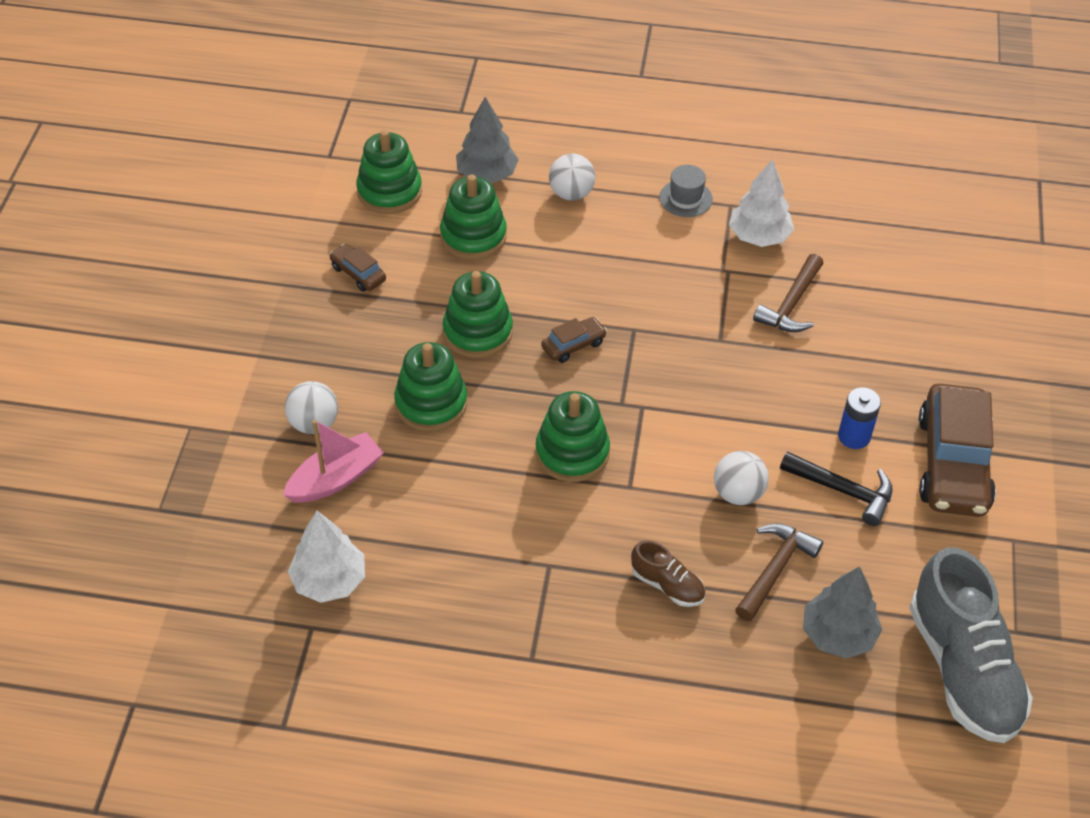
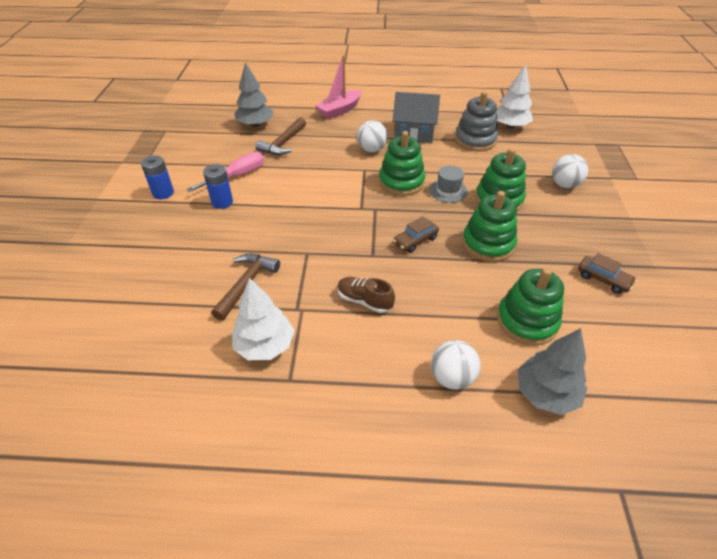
camera: 175 degrees right, 5 degrees down
pink boat [283,420,384,503] -> pink boat moved to [315,55,362,119]
green stacking toy [356,130,422,214] -> none
brown shoe [631,540,705,607] -> brown shoe moved to [337,277,395,313]
grey hat [659,165,713,217] -> grey hat moved to [429,166,468,203]
white ball [714,451,769,505] -> white ball moved to [357,120,387,152]
black hammer [780,451,893,526] -> pink screwdriver [187,152,264,192]
grey shoe [909,548,1033,743] -> none
brown car [919,383,996,517] -> blue battery [141,155,174,200]
none -> grey house [393,92,440,143]
none -> grey stacking toy [455,91,498,151]

